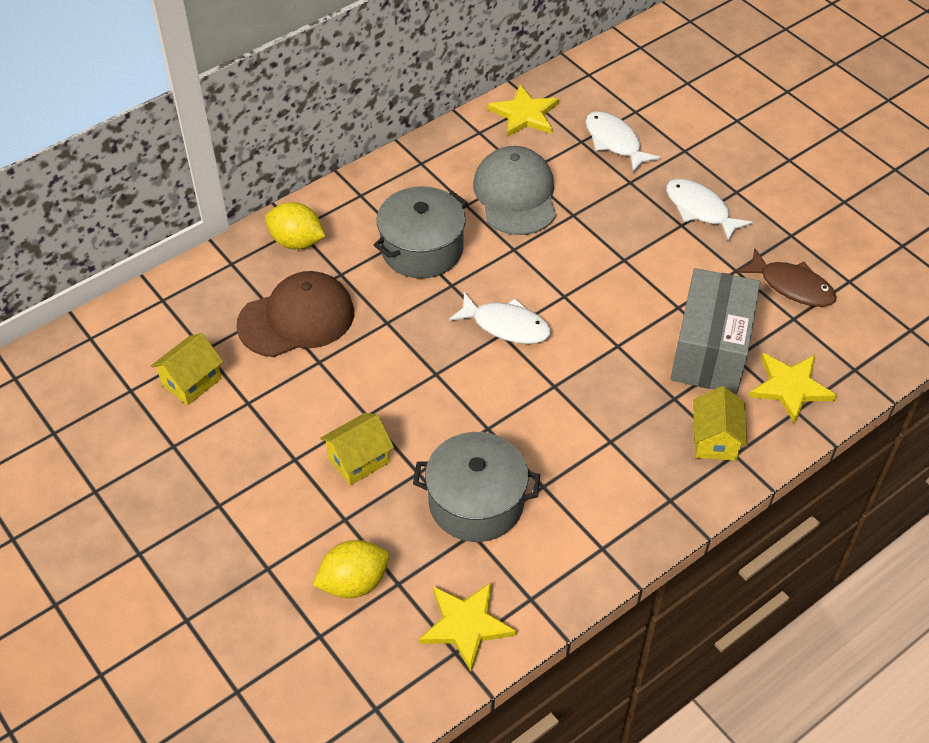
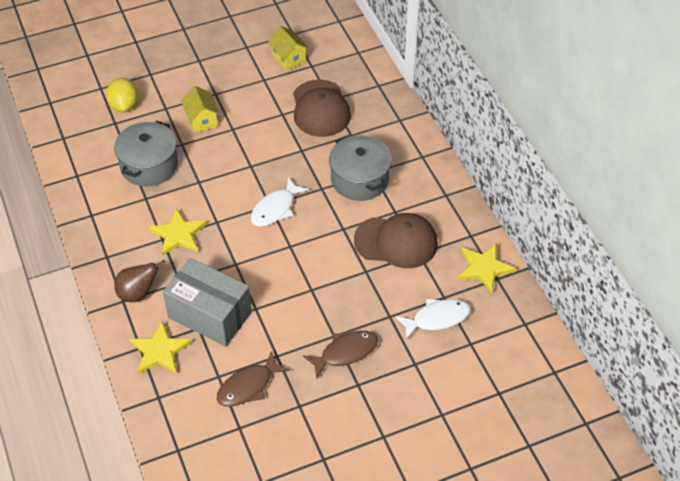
camera: 105 degrees right, 0 degrees up
yellow lemon [265,202,325,249] -> none
yellow star [419,582,517,672] -> yellow star moved to [149,208,207,256]
grey cap [473,146,556,235] -> brown cap [354,213,438,268]
white fish [666,179,753,242] -> brown fish [303,331,378,378]
yellow house [693,386,748,461] -> brown pear [114,260,165,302]

